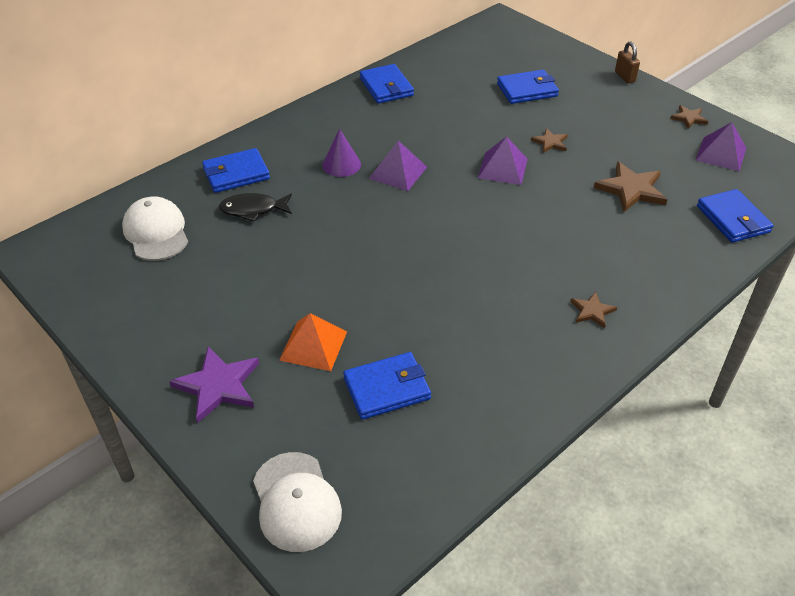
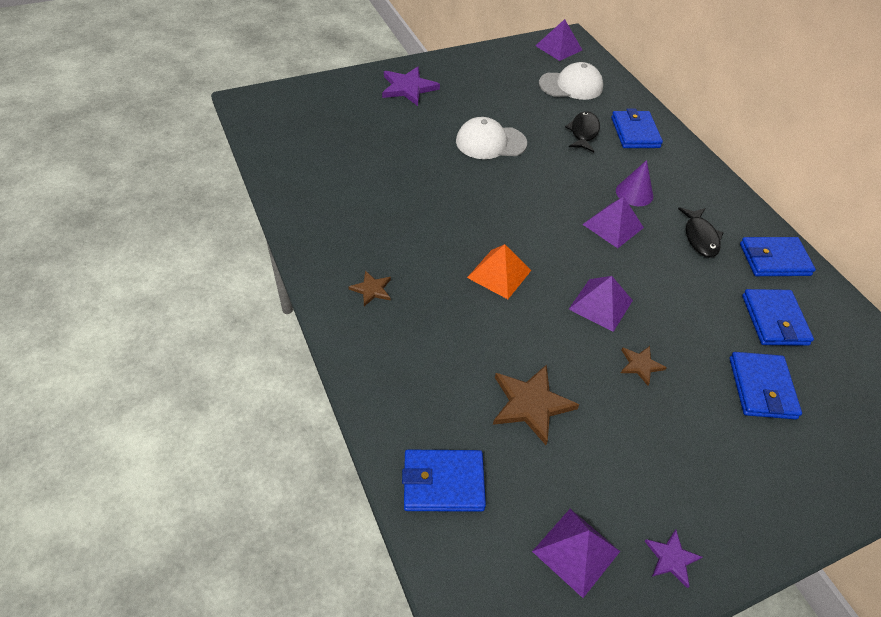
camera: 105 degrees right, 5 degrees up
white cap [253,452,342,552] -> white cap moved to [456,117,527,159]
orange pyramid [279,313,347,371] -> orange pyramid moved to [467,244,531,299]
blue wallet [343,352,431,419] -> blue wallet moved to [742,289,814,346]
brown padlock [615,41,640,83] -> none
brown star [670,105,709,129] -> purple star [645,529,702,588]
none -> purple pyramid [535,19,582,61]
none -> black fish [678,207,724,258]

